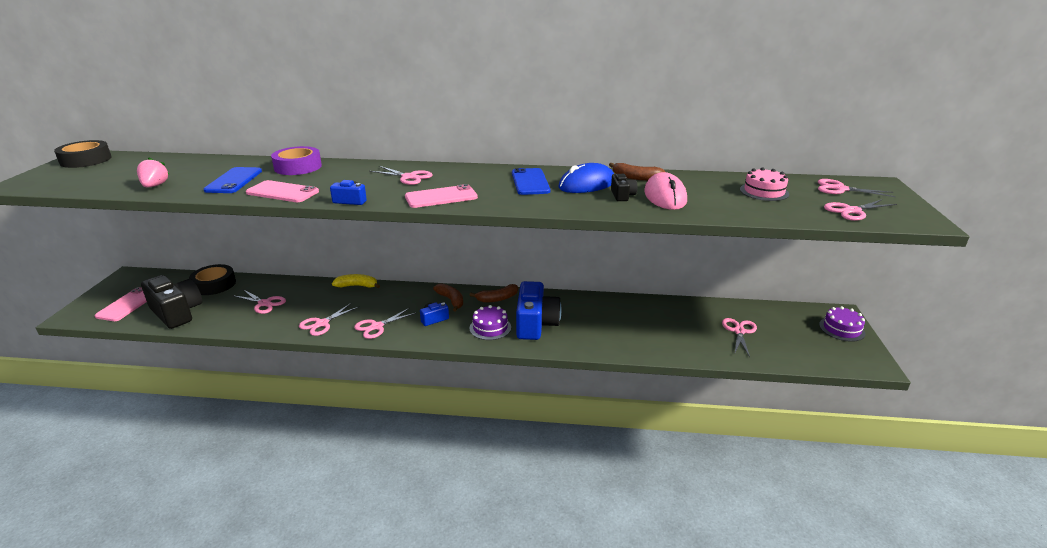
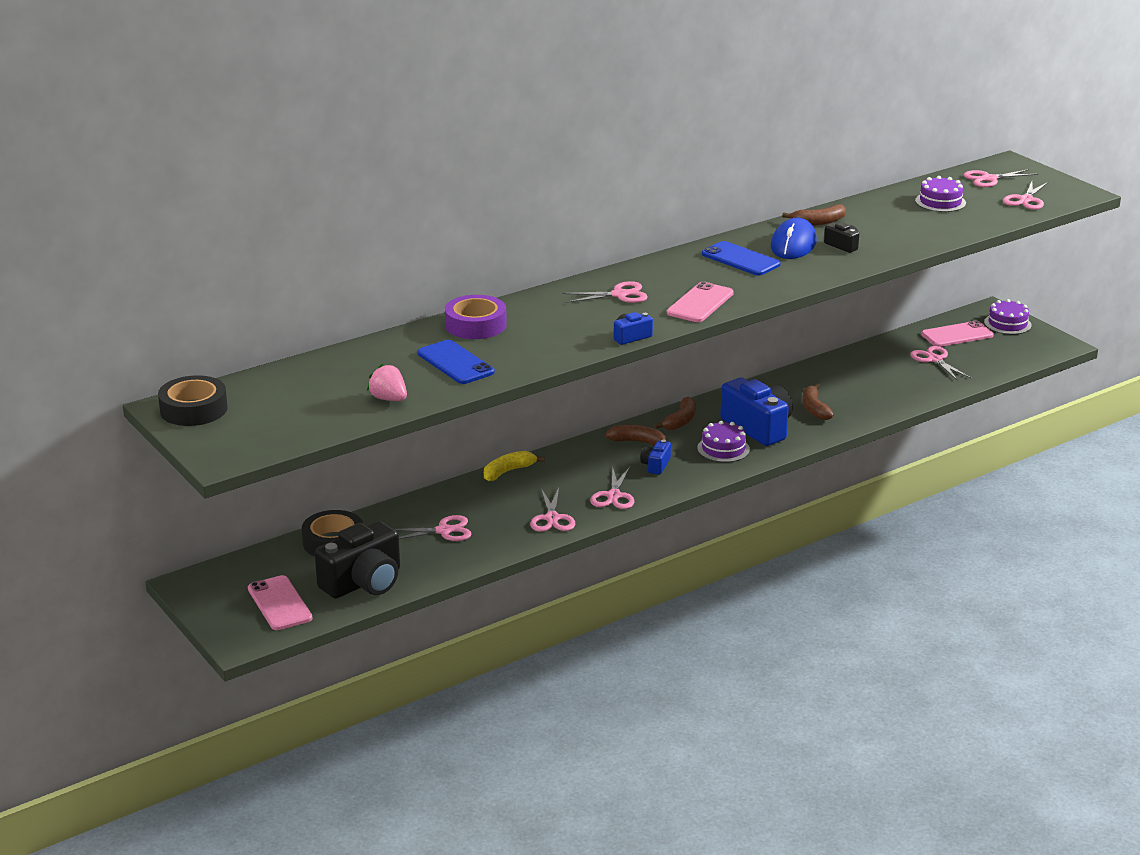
camera: 40 degrees left, 0 degrees up
black camera [141,275,202,329] -> black camera turned 135 degrees clockwise [315,521,400,599]
pink phone [246,180,319,202] -> pink phone moved to [921,321,994,347]
pink mouse [644,172,687,210] -> none
pink cake [740,168,789,201] -> purple cake [915,176,966,212]
none -> brown banana [802,384,834,420]

